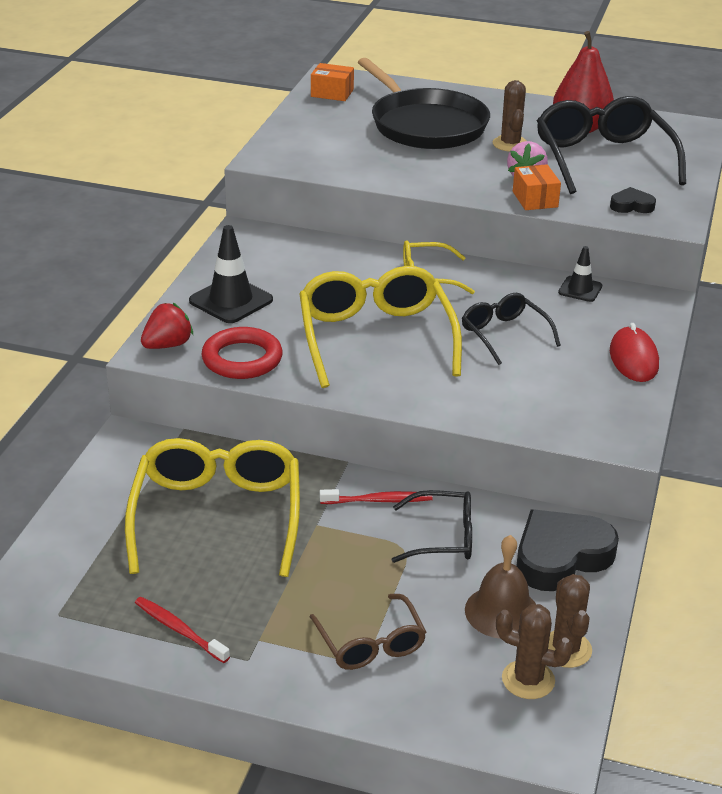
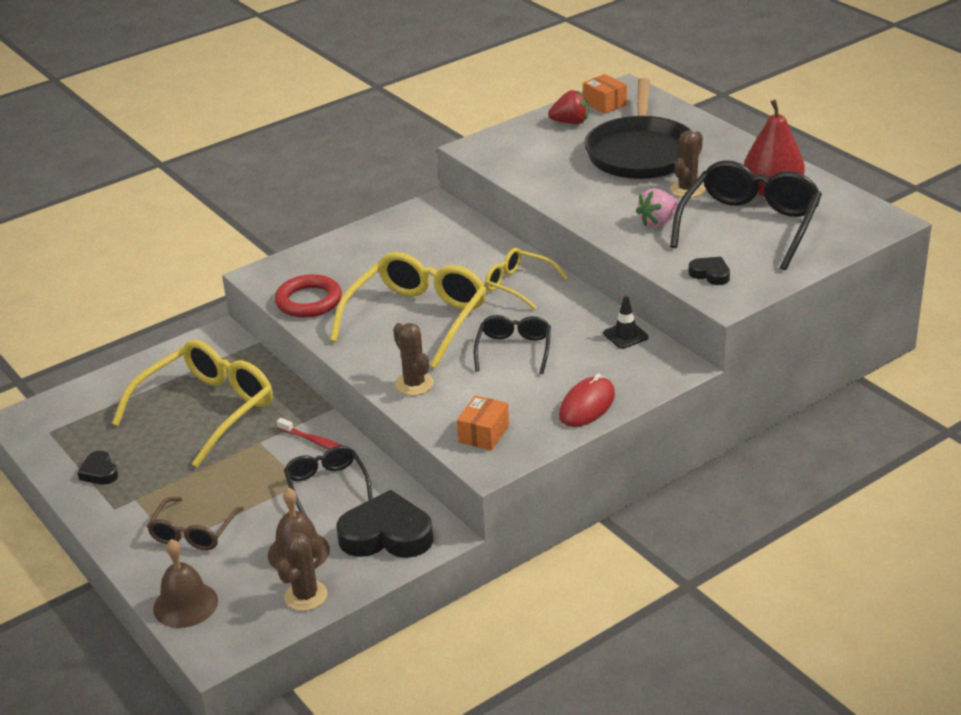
camera: 40 degrees right, 0 degrees up
red toothbrush [135,597,230,663] -> black heart [77,451,118,485]
red strawberry [141,303,193,349] -> red strawberry moved to [548,90,588,124]
black traffic cone [189,225,273,323] -> none
black glasses [391,490,472,563] -> black glasses turned 150 degrees counterclockwise [284,446,373,516]
brown cactus [496,604,573,699] -> brown cactus moved to [393,323,434,396]
orange box [513,164,561,210] -> orange box moved to [457,395,509,451]
none -> brown bell [153,539,218,628]

